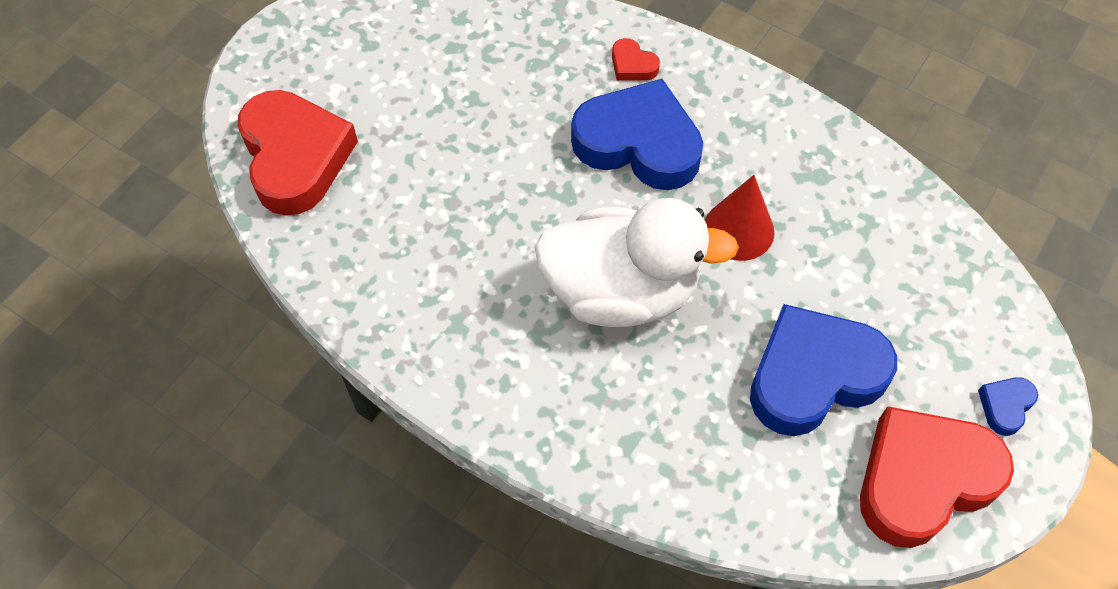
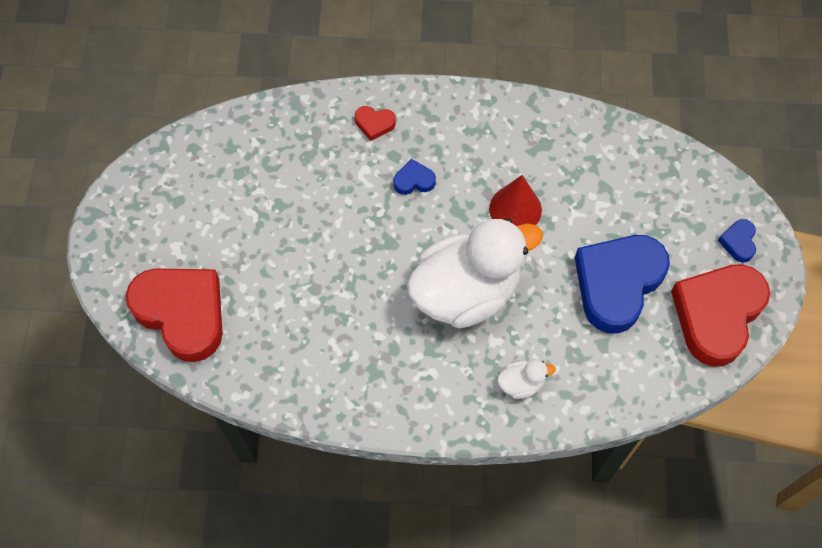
camera: 30 degrees left, 5 degrees up
blue heart [571,79,703,190] -> blue heart [393,159,436,195], size x0.42
none -> white duck [497,360,556,399]

